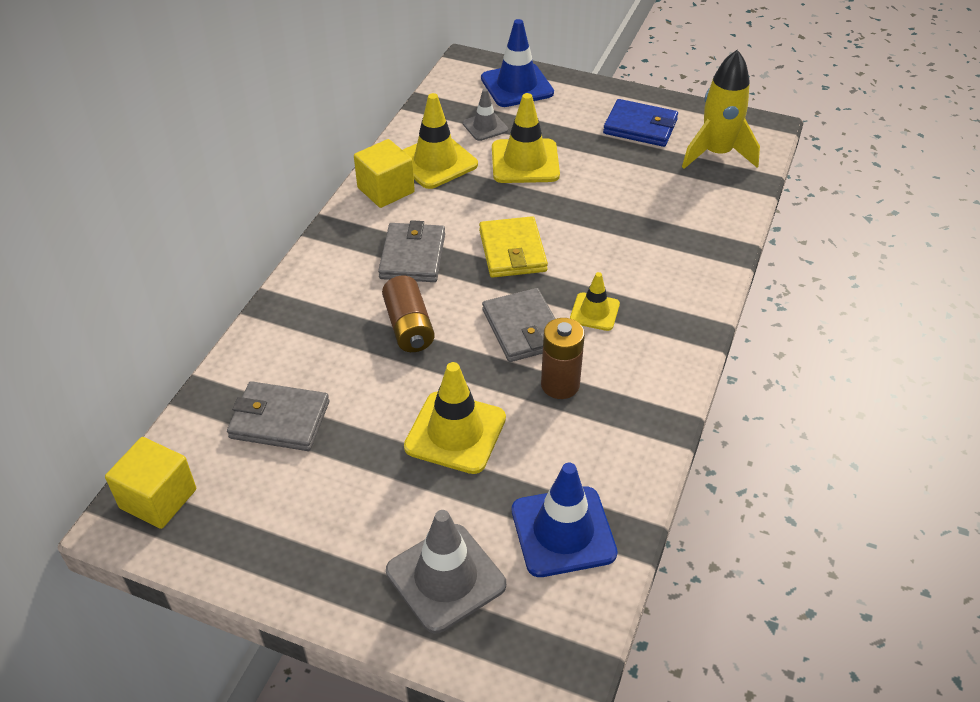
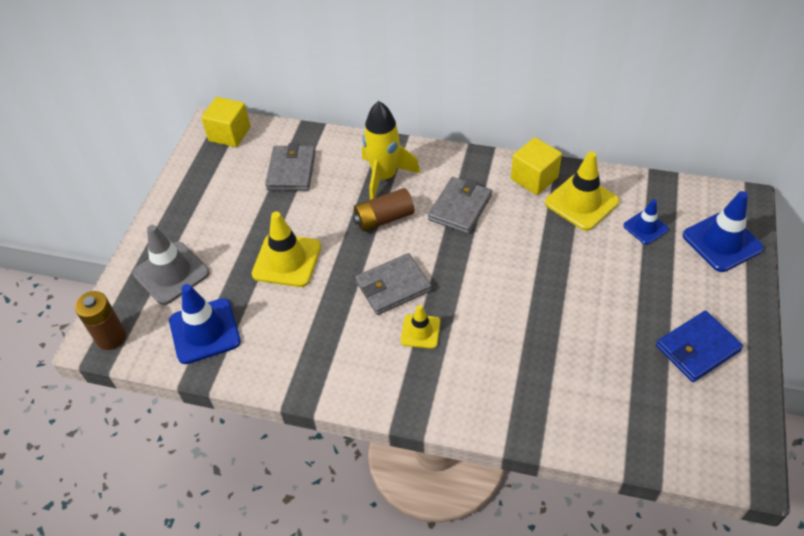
camera: 85 degrees right, 5 degrees up
grey wallet [378,220,445,282] -> grey wallet turned 60 degrees counterclockwise [428,177,492,234]
grey traffic cone [463,89,508,141] -> blue traffic cone [623,199,669,245]
yellow wallet [479,216,548,278] -> none
yellow traffic cone [492,93,560,183] -> none
brown battery [541,318,585,399] -> brown battery moved to [75,291,126,350]
blue wallet [603,99,678,147] -> blue wallet turned 45 degrees clockwise [656,311,743,382]
yellow rocket [682,49,760,169] -> yellow rocket moved to [362,101,420,200]

